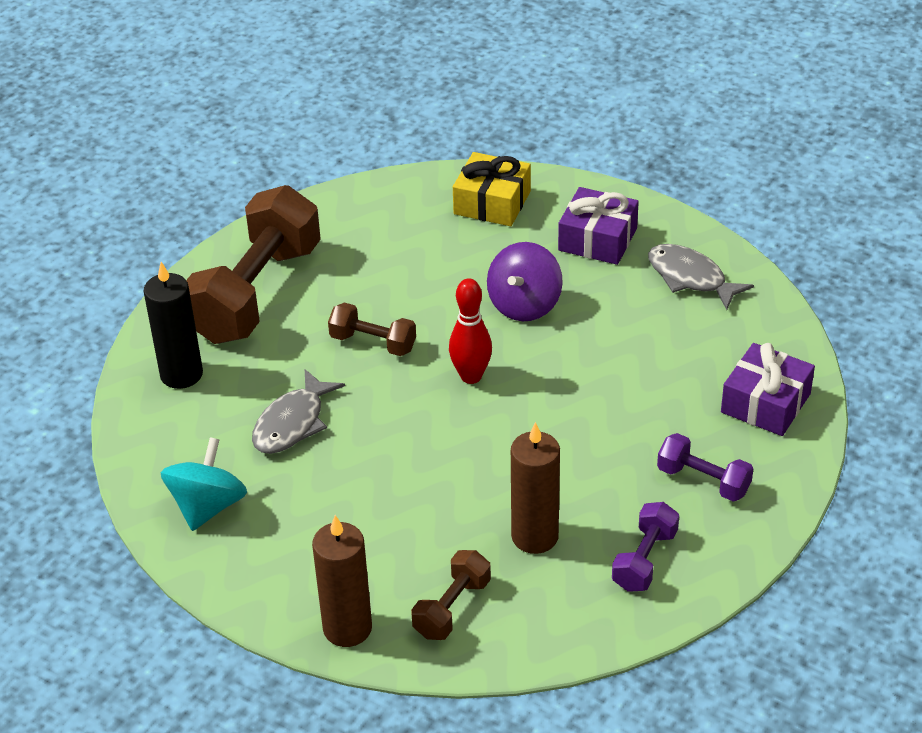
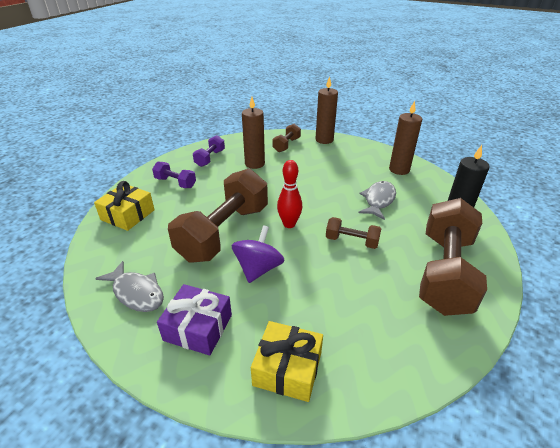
camera: 175 degrees right, 5 degrees down
turquoise spinning top [160,437,247,531] -> brown candle [389,101,422,175]
purple gift [721,343,815,436] -> yellow gift [94,181,155,231]
none -> brown dumbbell [168,169,268,263]

